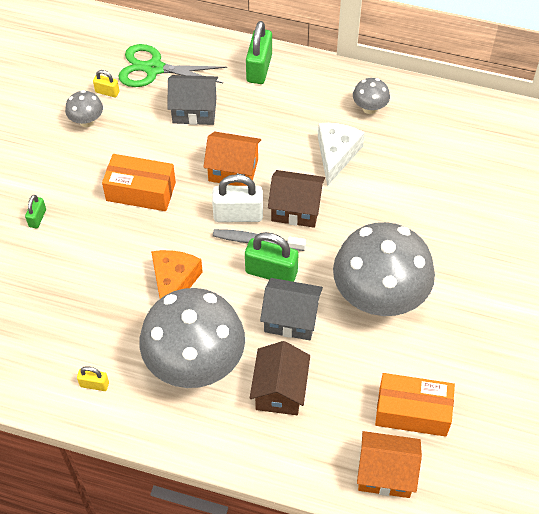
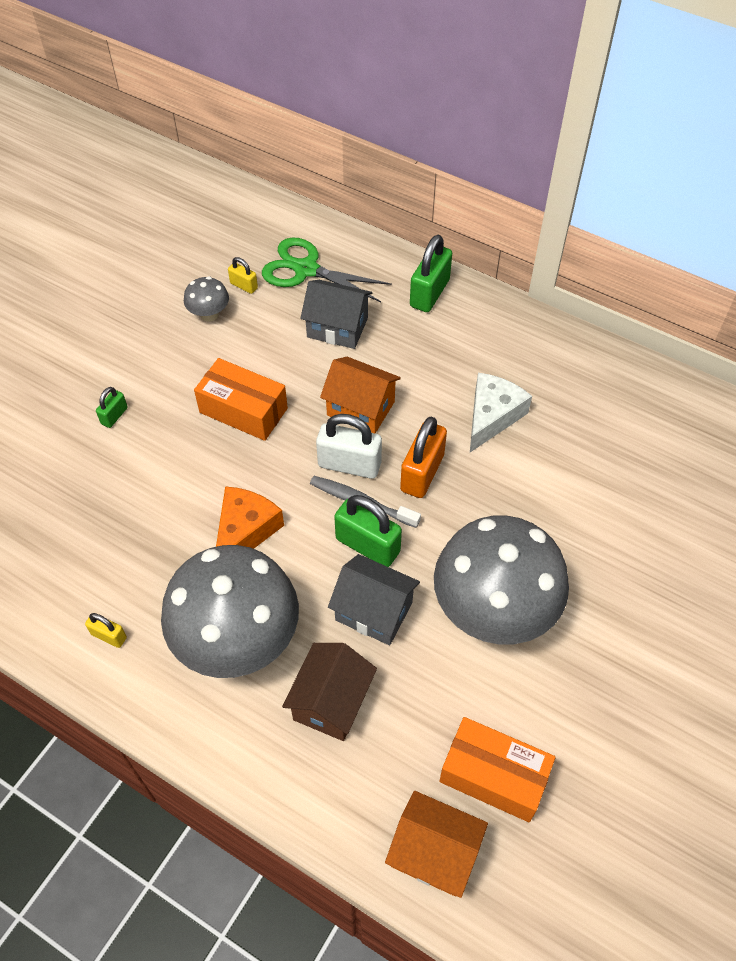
camera: 15 degrees right, 0 degrees up
brown house [268,170,325,228] -> orange padlock [400,417,447,498]
grey mushroom [353,78,390,114] -> none

